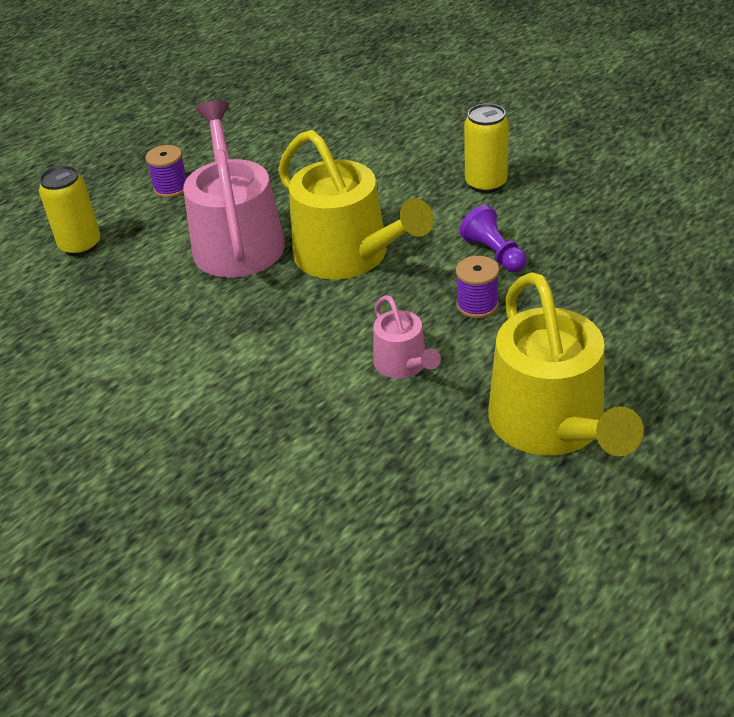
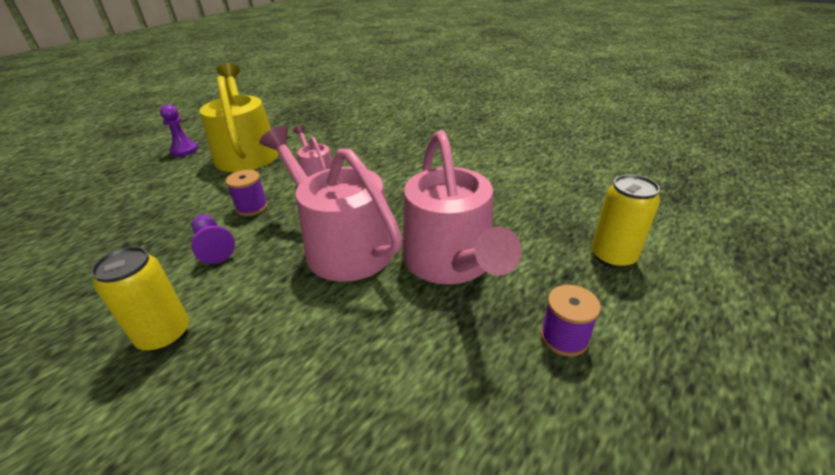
camera: 175 degrees right, 5 degrees down
yellow watering can [278,130,434,280] -> pink watering can [259,126,403,282]
none -> purple pawn [160,104,198,157]

